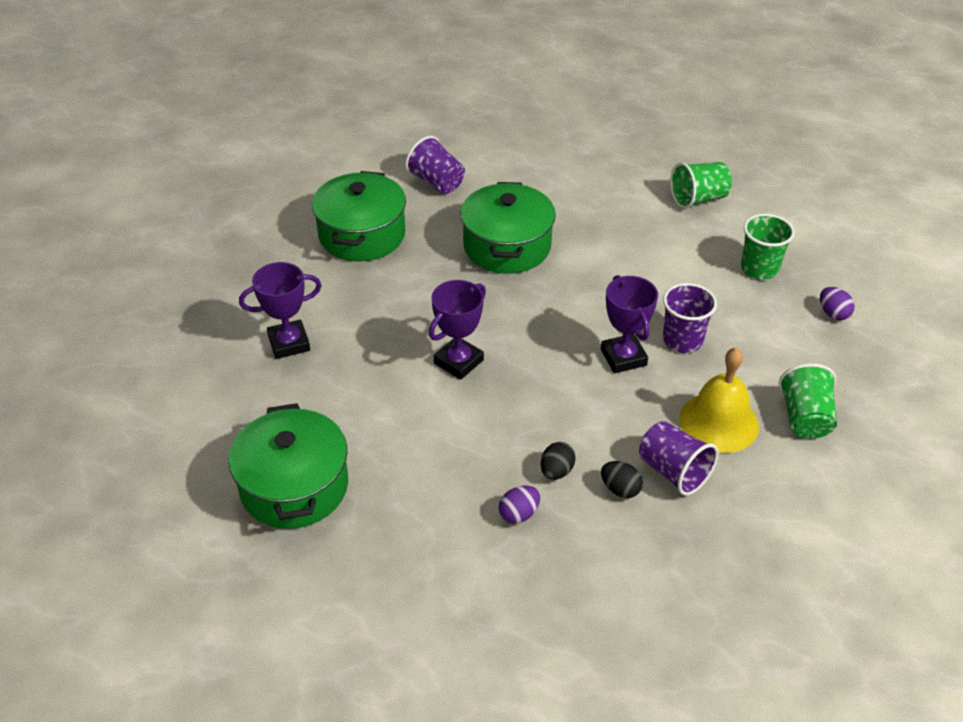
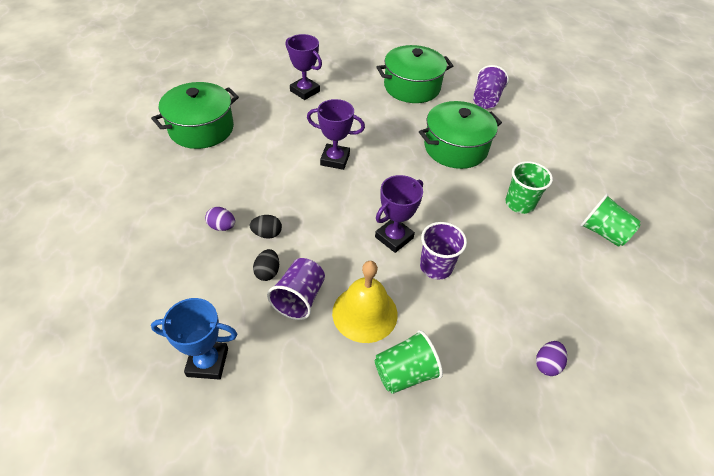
camera: 60 degrees right, 5 degrees up
green cup [741,214,795,280] -> green cup moved to [505,161,553,214]
none -> blue trophy [151,298,237,380]

